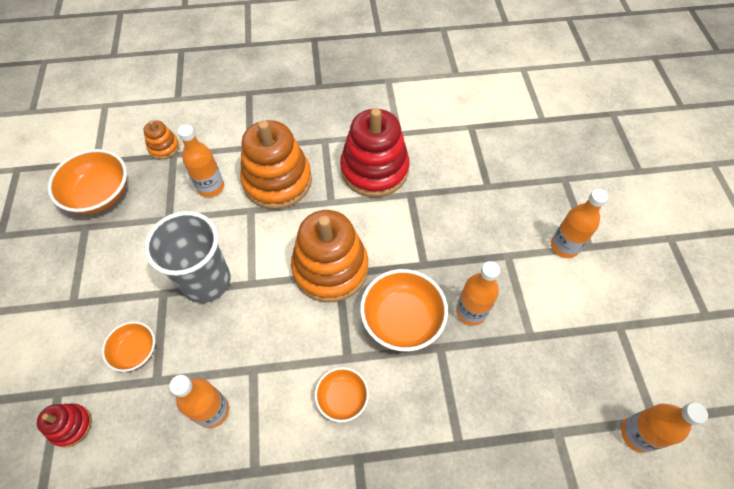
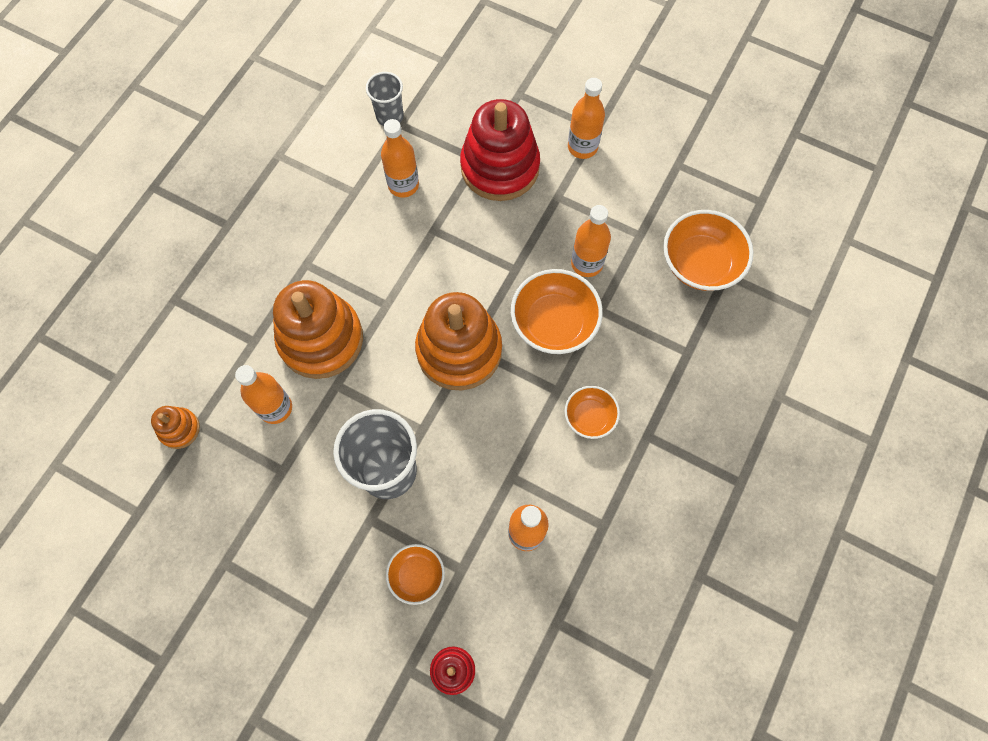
camera: 55 degrees left, 10 degrees up
orange bowl [48,149,127,214] -> orange bowl moved to [663,210,754,291]
red stacking toy [340,108,410,197] -> red stacking toy moved to [460,99,540,201]
orange bottle [621,402,708,453] -> orange bottle moved to [381,119,419,198]
none -> grey cup [366,72,404,126]

